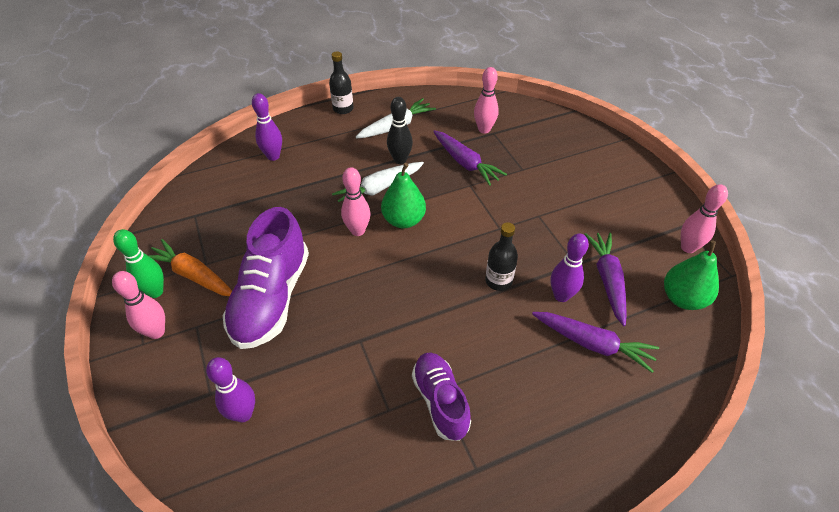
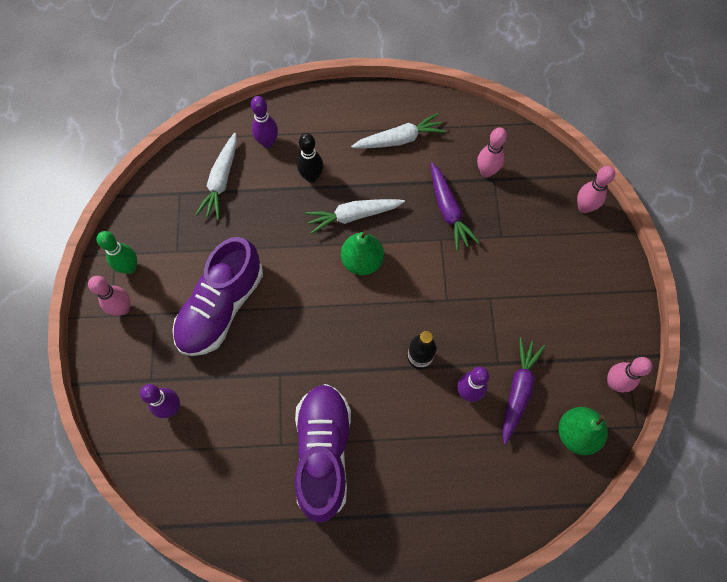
camera: 20 degrees right, 20 degrees up
orange carrot [148,239,232,296] -> none
black bottle [329,52,354,114] -> none
pink bowling pin [341,167,370,236] -> pink bowling pin moved to [577,166,615,213]
black bowling pin [387,97,413,164] -> black bowling pin moved to [297,133,324,183]
purple shoe [412,352,471,441] -> purple shoe [295,384,351,523], size x1.64
purple carrot [532,312,659,373] -> none
none -> white carrot [195,133,237,220]

